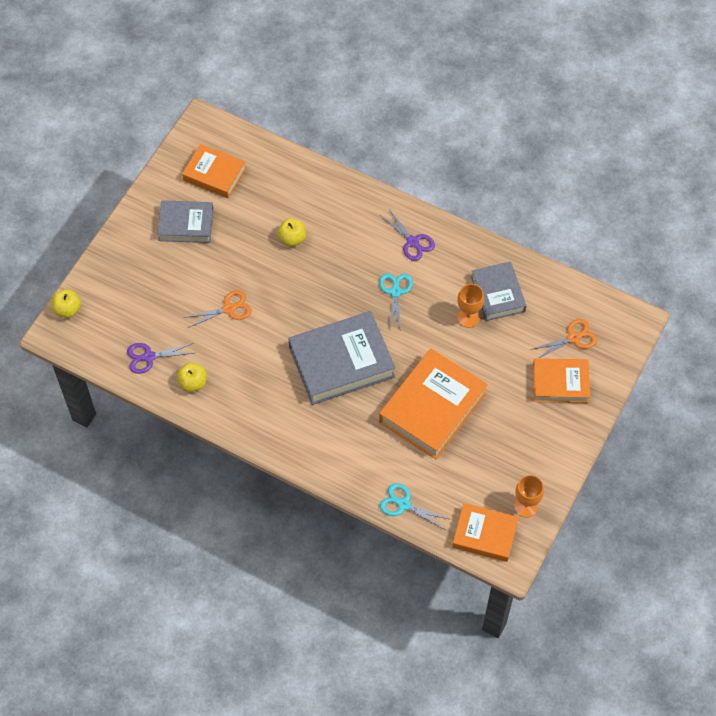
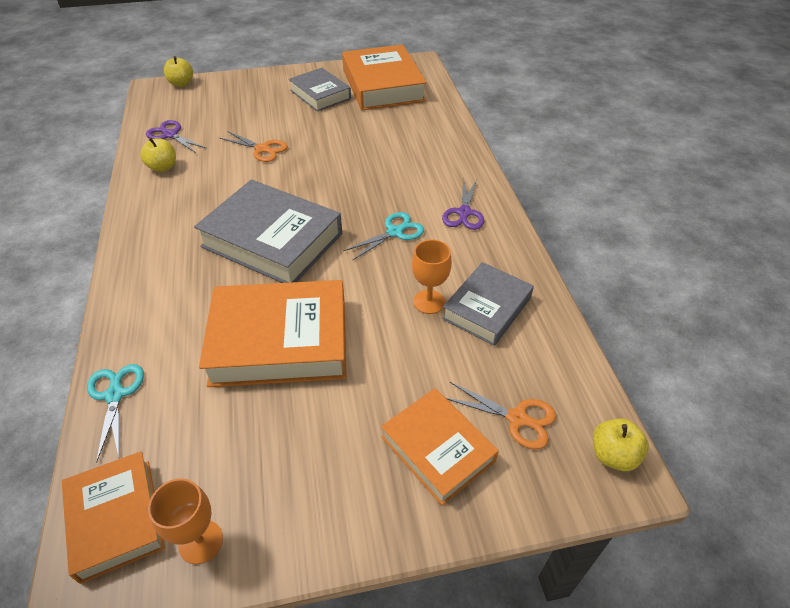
camera: 50 degrees right, 15 degrees down
orange book [182,144,246,198] -> orange book [342,44,426,110], size x1.64
yellow apple [278,219,306,247] -> yellow apple moved to [593,418,649,471]

